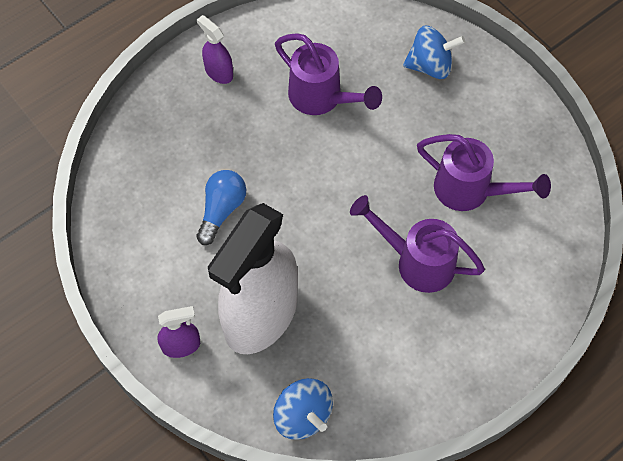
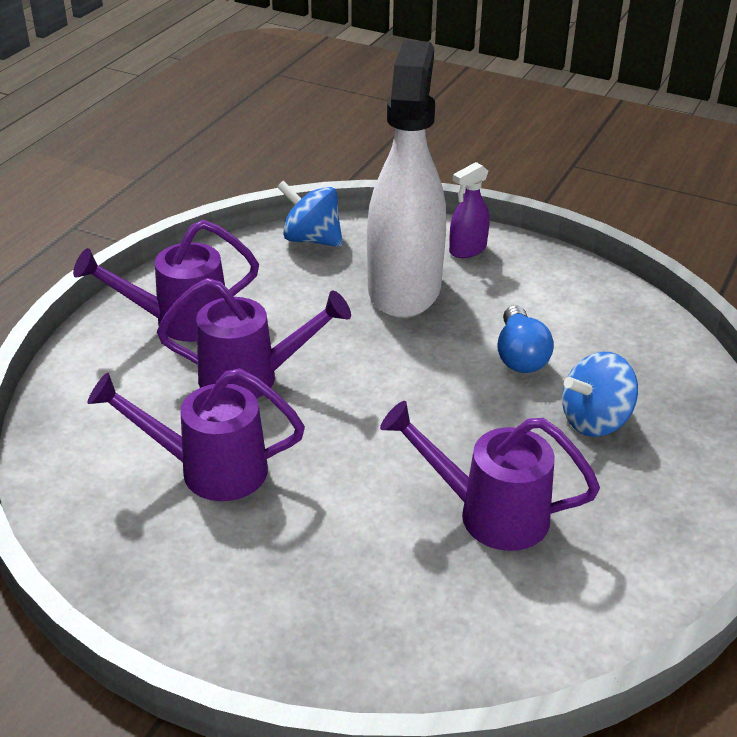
camera: 155 degrees right, 25 degrees down
purple spray bottle [197,15,233,84] -> none
blue spinning top [403,26,465,79] -> blue spinning top moved to [562,352,638,437]
none -> purple watering can [73,220,259,342]

